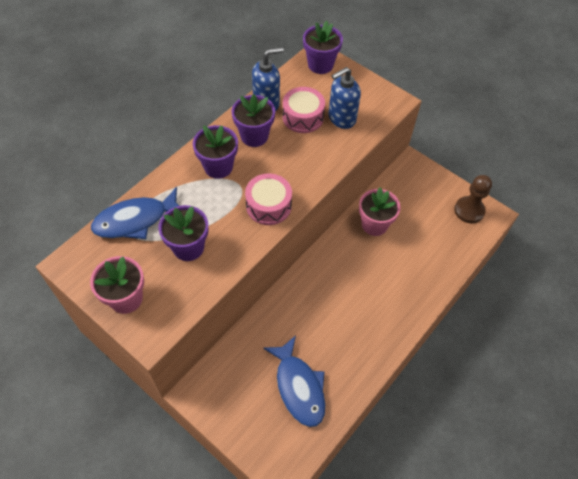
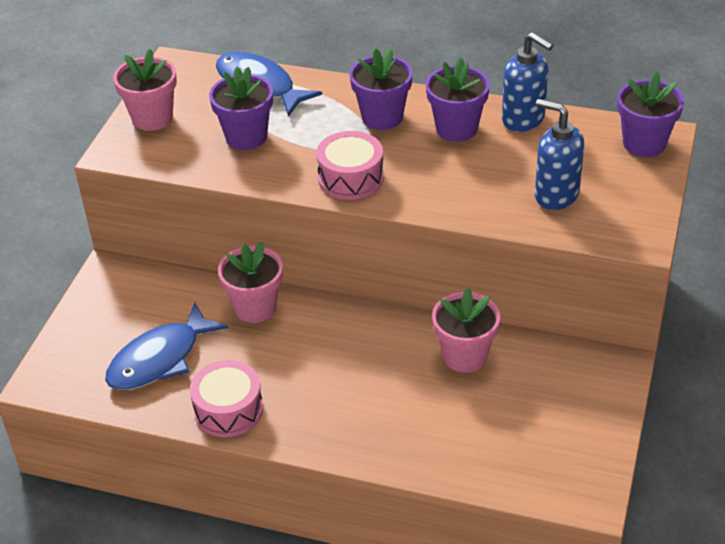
camera: 70 degrees right, 15 degrees down
pink drum [283,87,325,133] -> pink drum moved to [190,360,263,437]
brown pawn [454,175,492,223] -> none
none -> pink flower pot [218,242,283,323]

